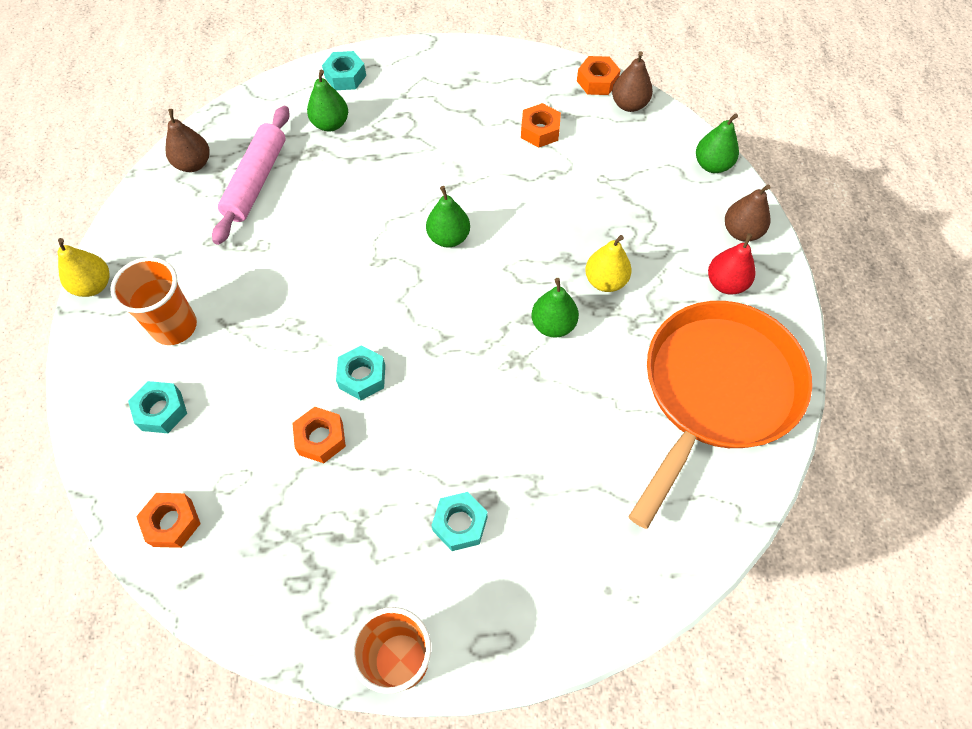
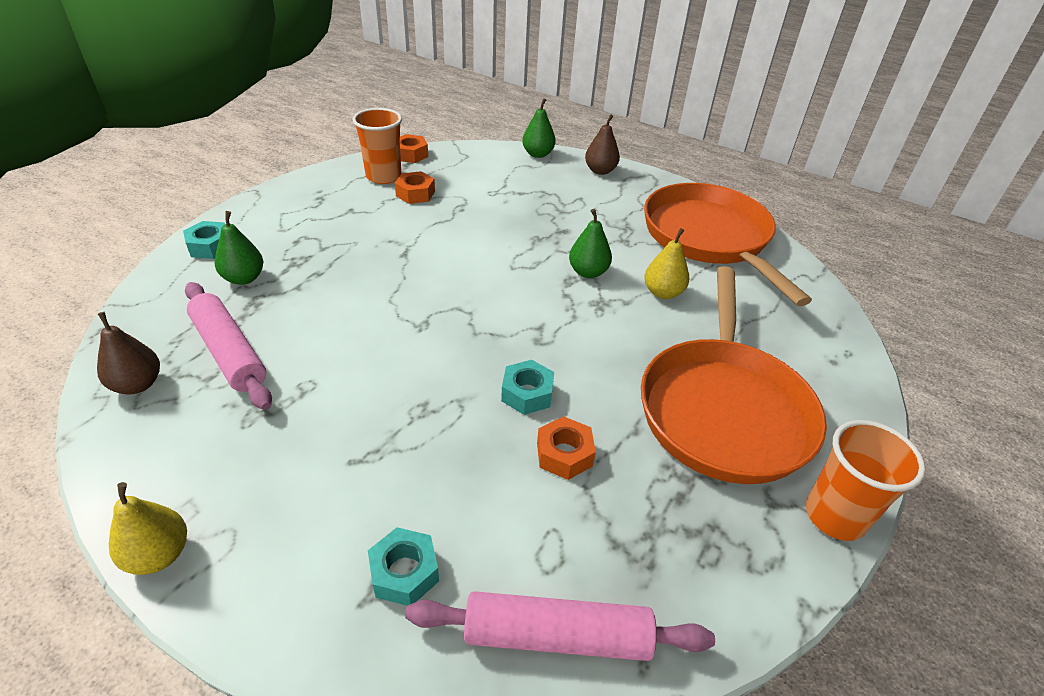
camera: 55 degrees left, 20 degrees down
orange cup [110,257,197,345] -> orange cup moved to [352,108,402,184]
orange nut [136,493,201,548] -> pink rolling pin [405,591,715,661]
green pear [426,186,470,248] -> none
turquoise nut [431,492,488,551] -> orange pan [641,266,827,484]
yellow pear [585,235,632,292] -> yellow pear moved to [644,228,689,299]
brown pear [612,51,653,112] -> none
red pear [708,233,755,294] -> none

